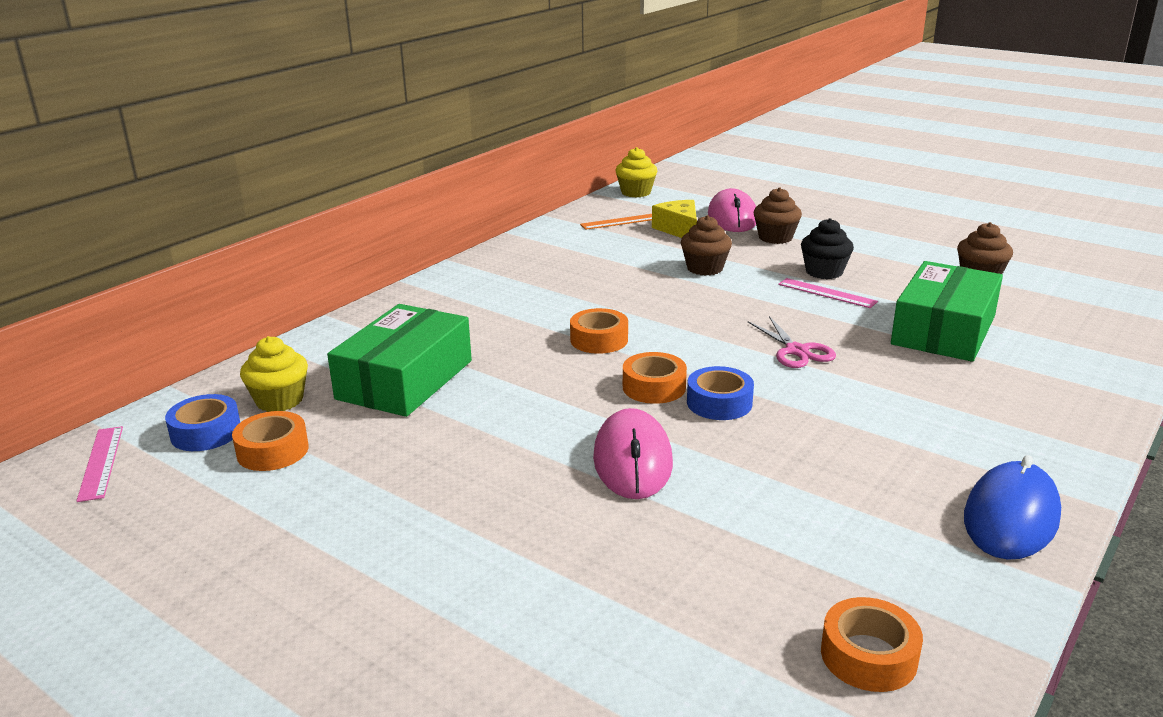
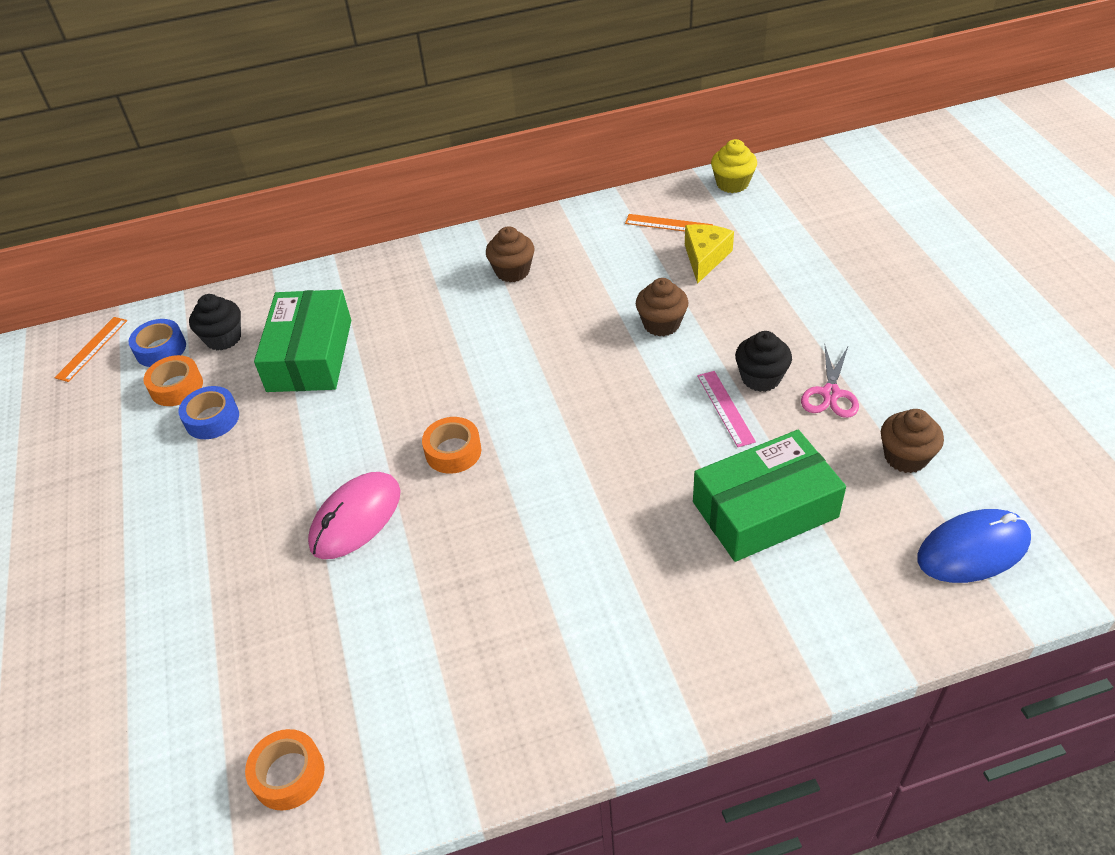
camera: 40 degrees right, 20 degrees up
pink ruler [77,426,123,502] -> orange ruler [54,317,127,382]
yellow cupcake [240,336,308,412] -> black cupcake [189,294,241,351]
green box [327,304,472,417] -> green box turned 60 degrees counterclockwise [254,290,351,392]
orange tape [570,308,628,354] -> none
blue tape [687,366,754,420] -> blue tape moved to [179,386,239,439]
pink mouse [708,188,756,232] -> none
pink scissors [748,316,836,368] -> pink scissors moved to [801,346,859,418]
brown cupcake [753,187,802,244] -> brown cupcake moved to [486,226,534,282]
blue mouse [964,455,1061,560] -> blue mouse moved to [917,509,1031,583]

